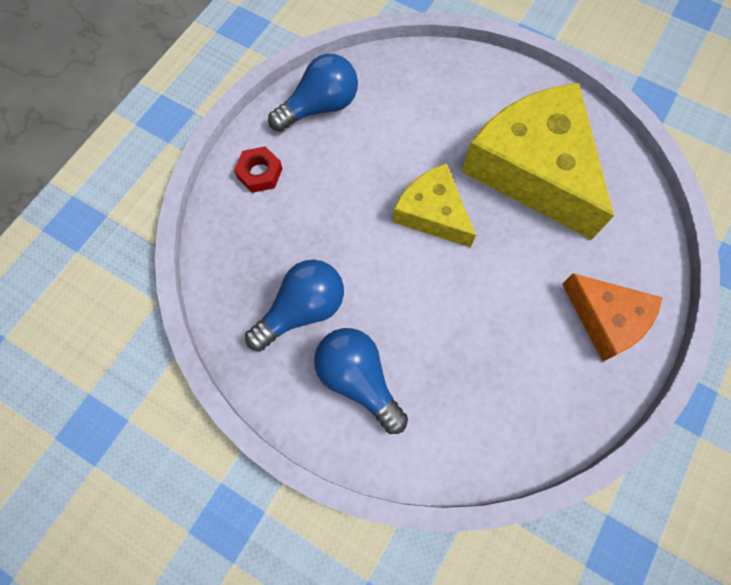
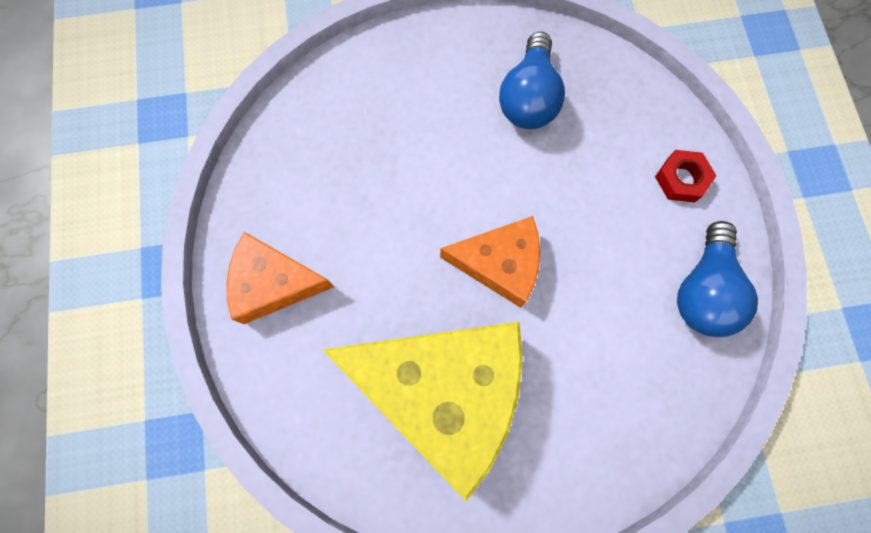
camera: 140 degrees right, 5 degrees up
blue light bulb [314,328,408,434] -> none
yellow cheese [393,163,476,248] -> orange cheese [440,216,540,308]

